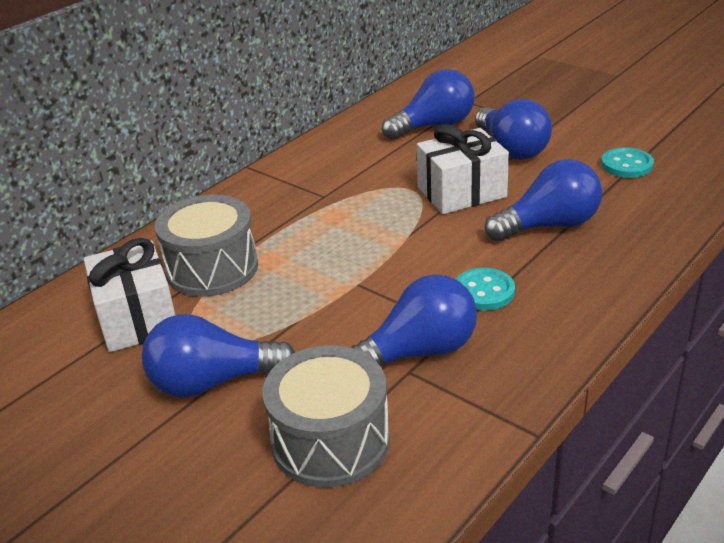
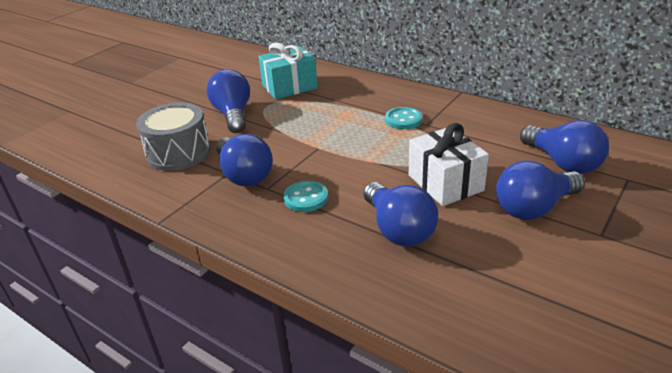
camera: 85 degrees right, 0 degrees up
white gift [84,238,175,352] -> turquoise gift [258,42,318,100]
grey drum [155,194,258,297] -> none
turquoise button [601,147,654,178] -> turquoise button moved to [385,107,422,129]

